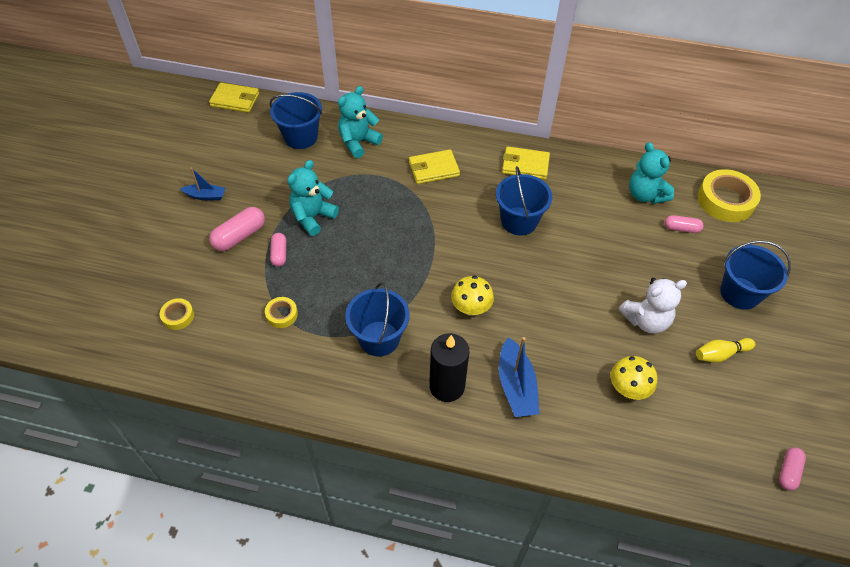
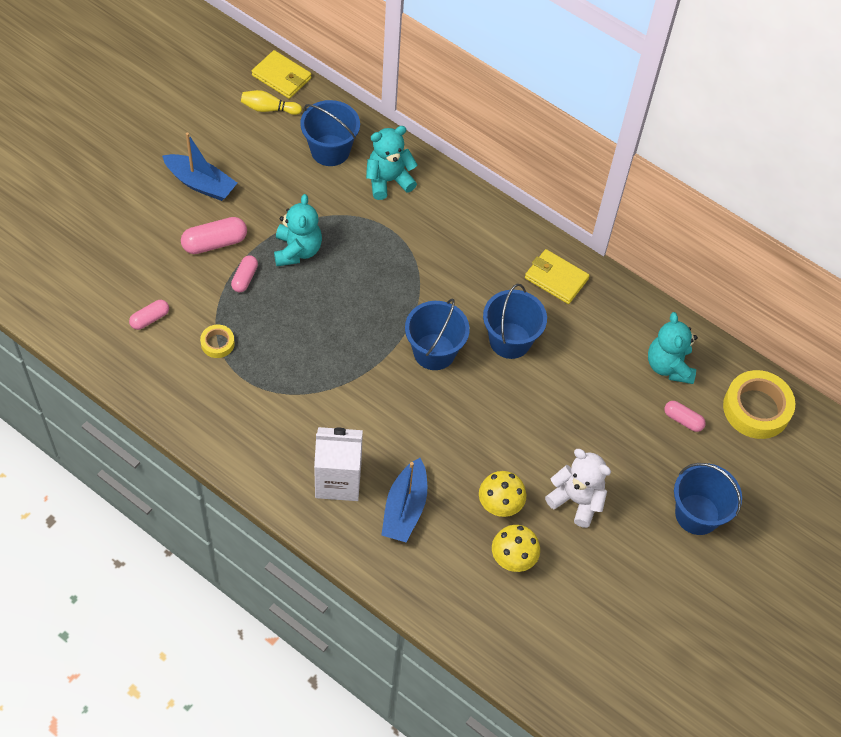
camera: 20 degrees right, 5 degrees up
yellow tape [160,298,194,330] -> none
blue boat [180,167,225,200] -> blue boat [162,132,237,201], size x1.65
turquoise teddy bear [287,160,339,236] -> turquoise teddy bear turned 120 degrees clockwise [274,194,322,266]
blue bucket [346,282,409,356] -> blue bucket moved to [405,298,470,370]
yellow wallet [409,149,460,184] -> none
black candle [429,333,469,402] -> white carton [314,427,363,501]
yellow mushroom [451,276,494,316] -> yellow mushroom moved to [479,471,526,517]
white teddy bear [619,278,687,334] -> white teddy bear turned 150 degrees counterclockwise [545,449,611,528]
yellow bowling pin [696,338,755,363] -> yellow bowling pin moved to [241,90,302,115]
pink capsule [779,447,806,491] -> pink capsule moved to [129,300,169,330]

